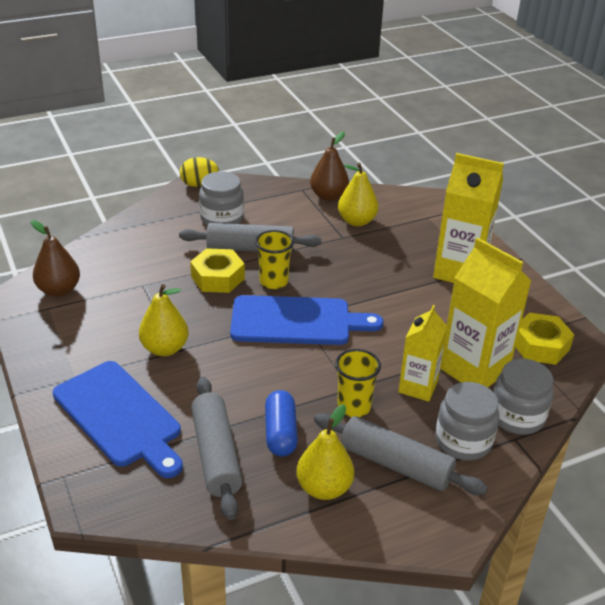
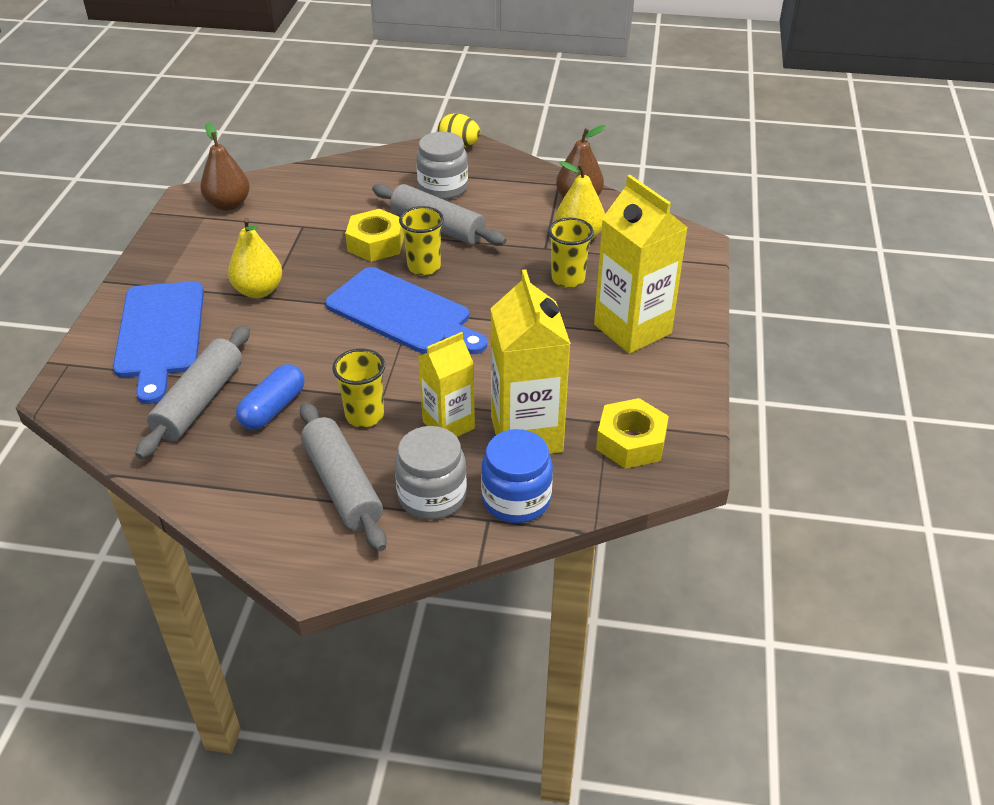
camera: 35 degrees right, 5 degrees up
yellow pear [296,404,354,500] -> none
grey jar [493,359,554,435] -> blue jar [481,429,553,523]
none -> yellow cup [548,218,594,288]

